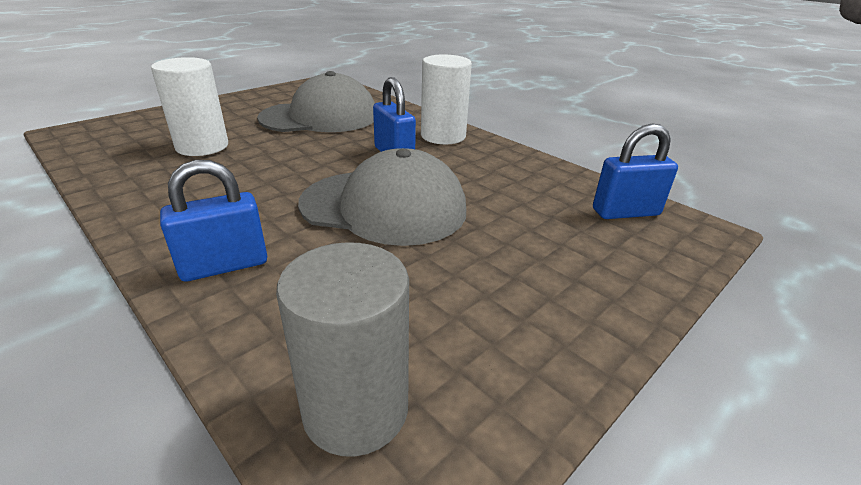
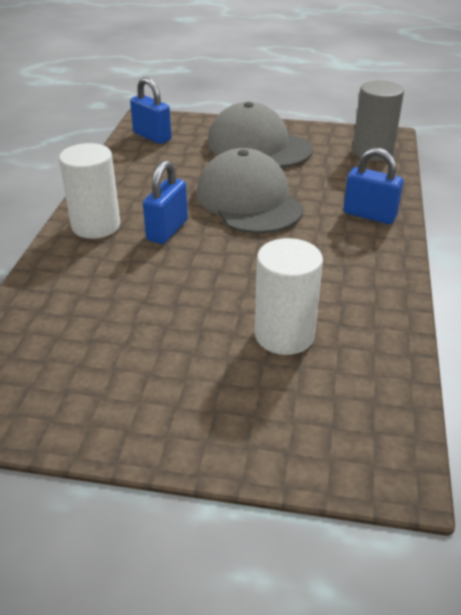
camera: 125 degrees left, 5 degrees up
grey cap [257,71,375,132] -> grey cap moved to [208,102,313,168]

